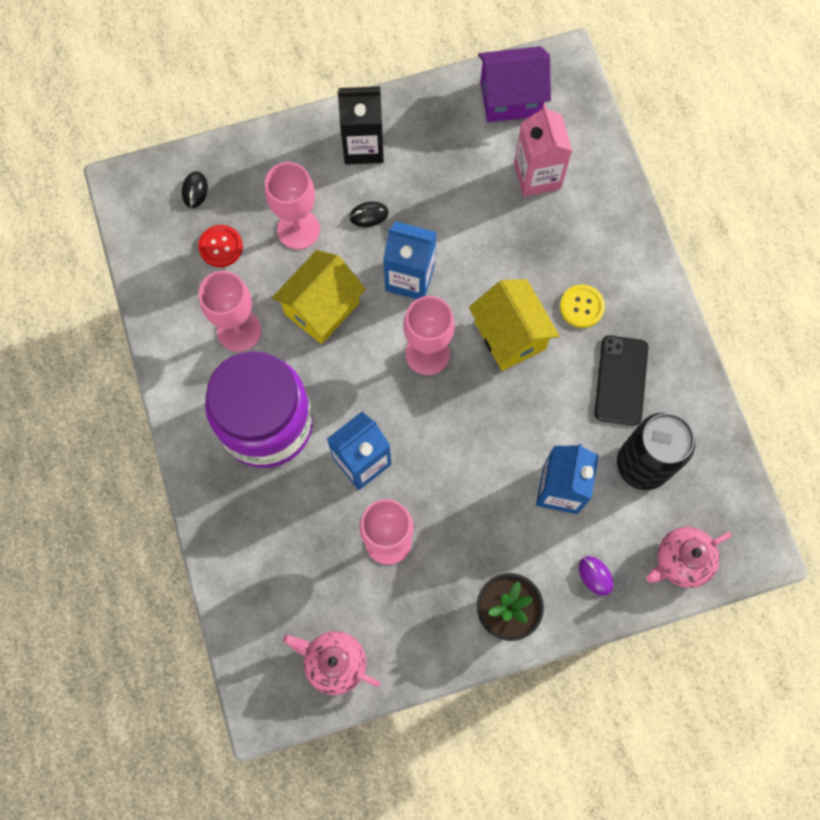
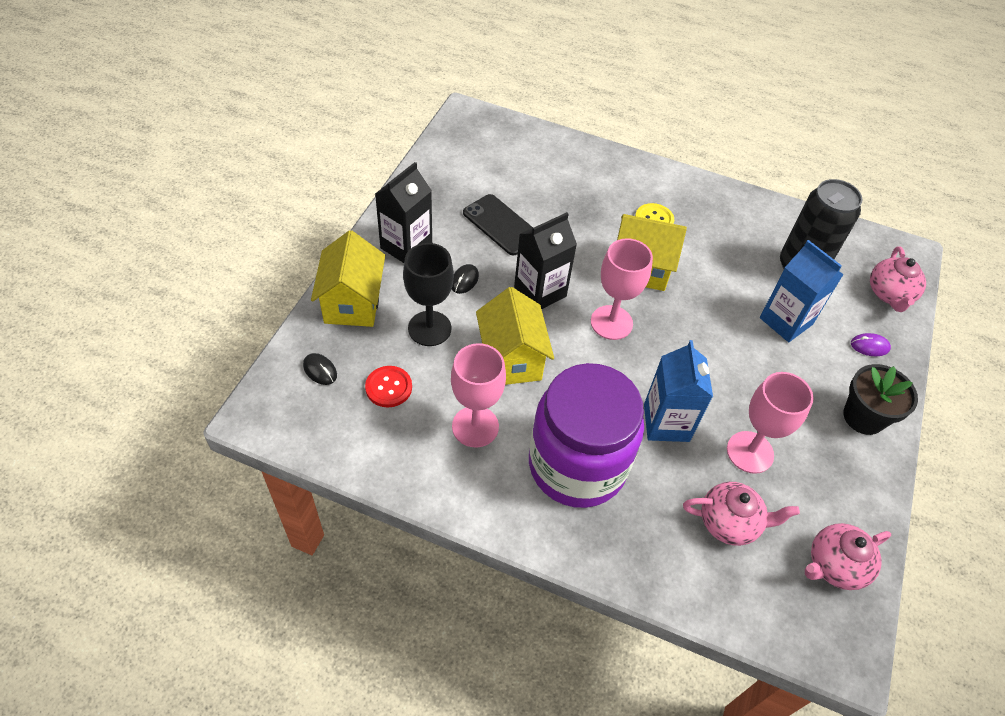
camera: 55 degrees left, 20 degrees down
pink goblet [265,162,320,250] -> black goblet [403,243,454,346]
blue carton [383,221,437,299] -> black carton [514,212,577,309]
purple house [478,46,551,122] -> none
pink carton [514,104,572,197] -> none
black phone [594,335,648,426] -> black phone moved to [463,194,533,255]
none -> yellow house [311,230,385,327]
none -> pink teapot [683,482,800,546]

